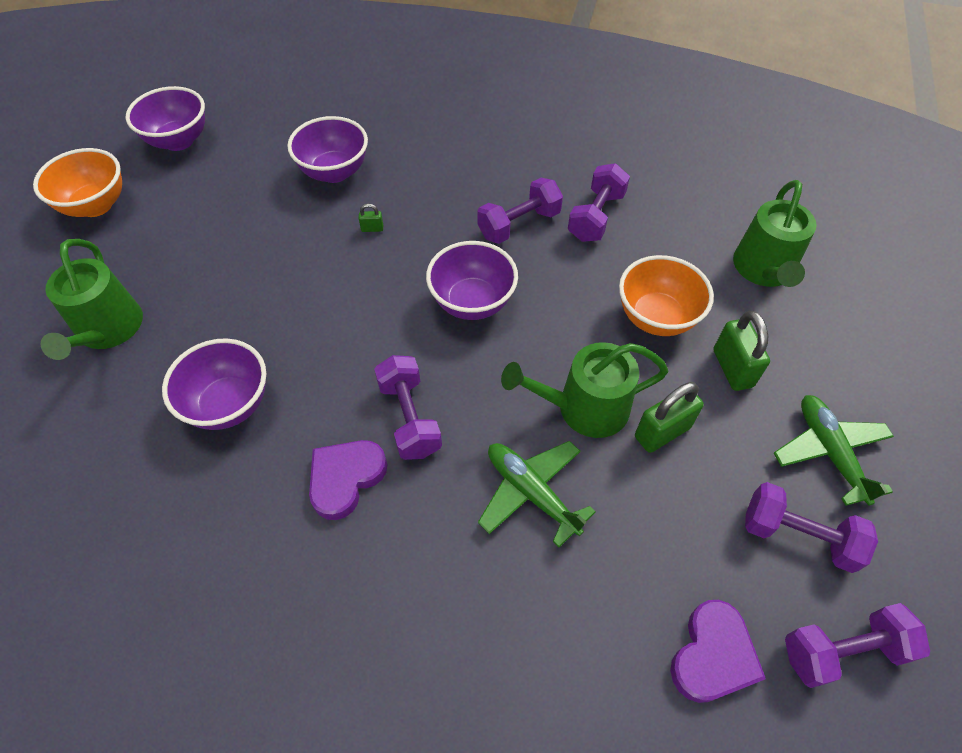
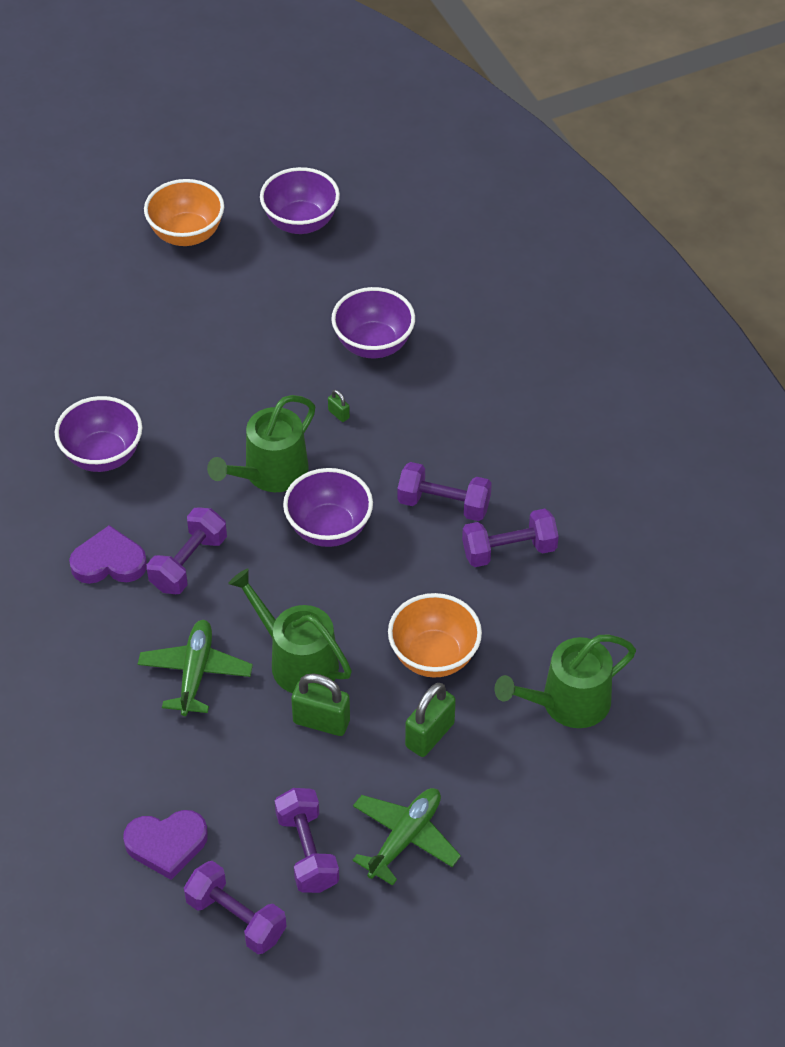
camera: 50 degrees right, 5 degrees down
green watering can [40,239,143,360] -> green watering can moved to [207,395,315,492]

